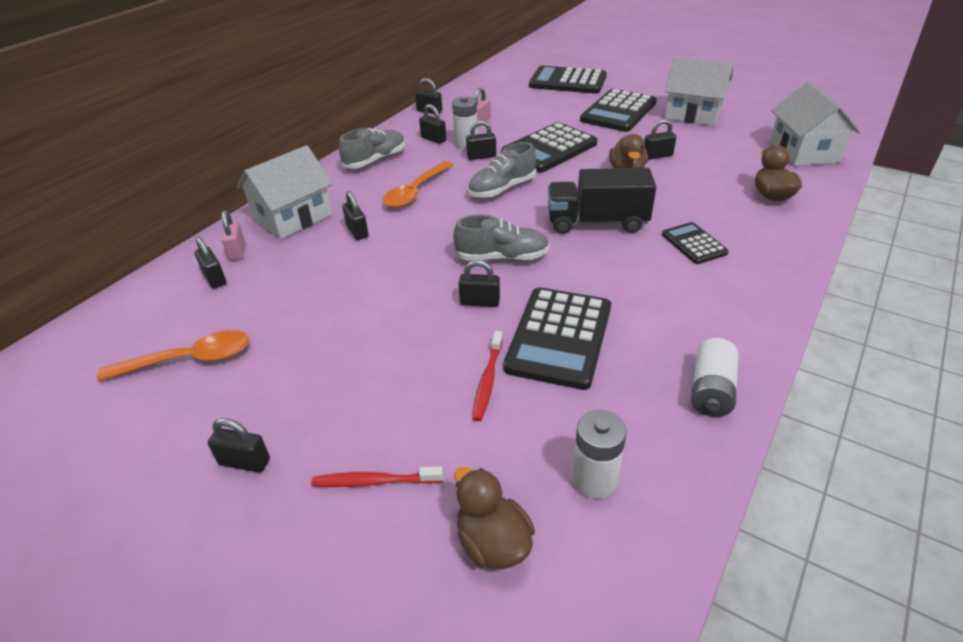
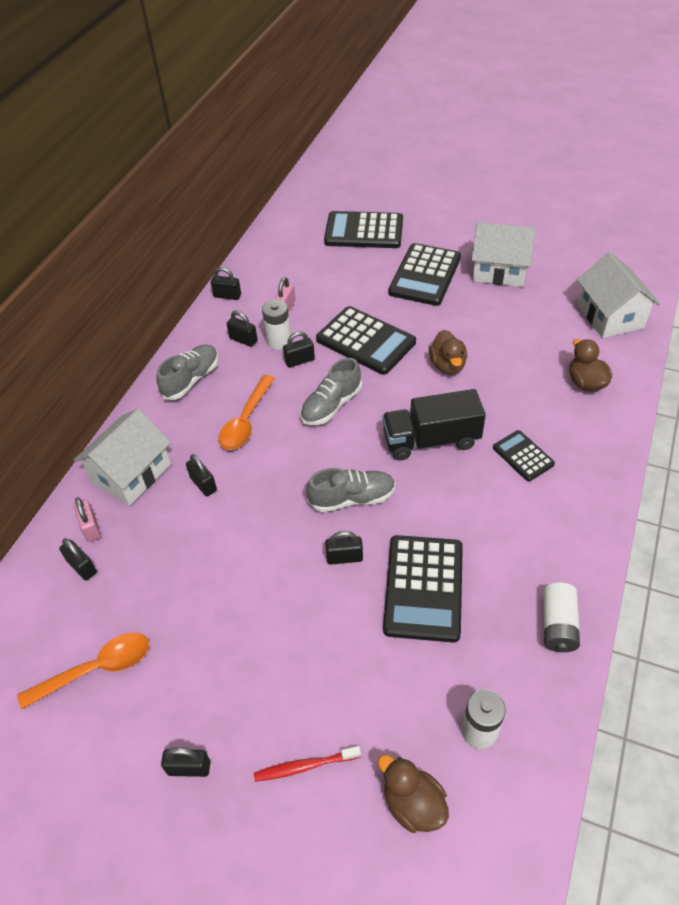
camera: 10 degrees left, 10 degrees up
red toothbrush [472,331,503,421] -> none
black calculator [501,122,597,173] -> black calculator turned 90 degrees counterclockwise [316,306,416,375]
black padlock [644,119,676,160] -> none

